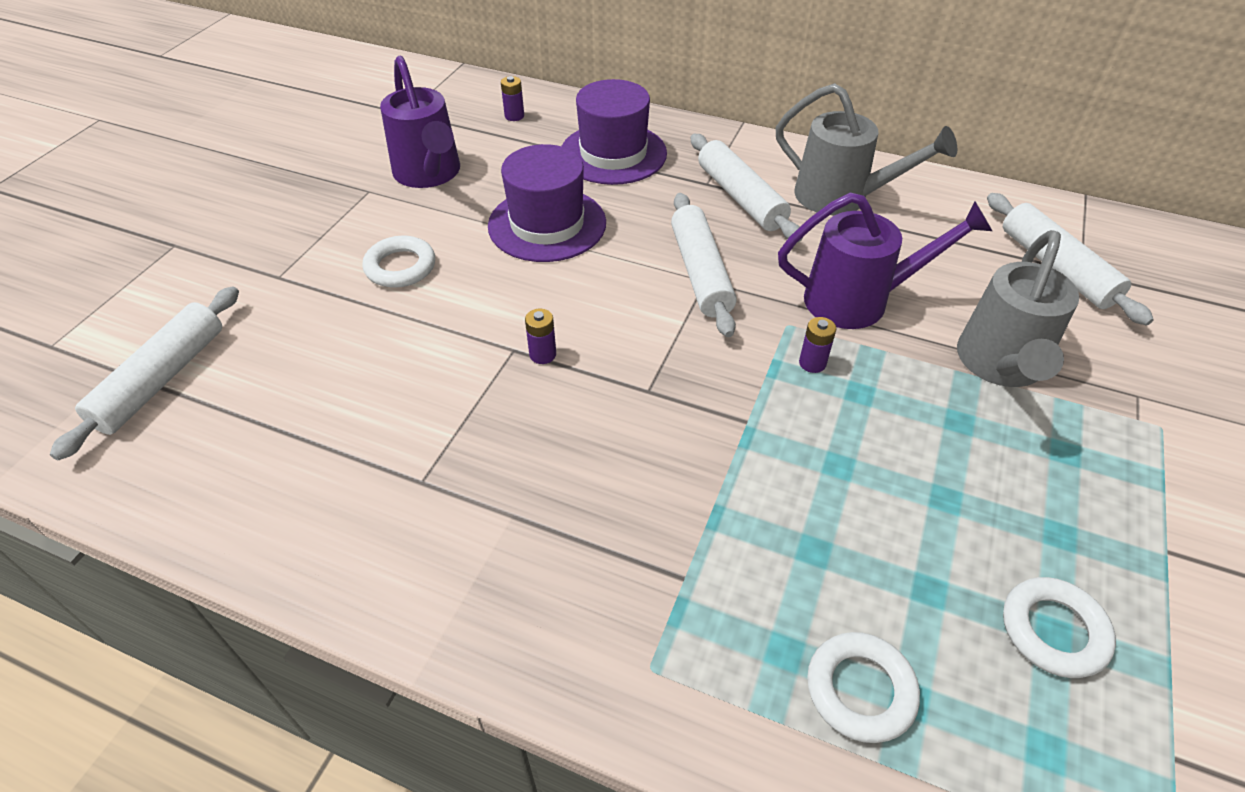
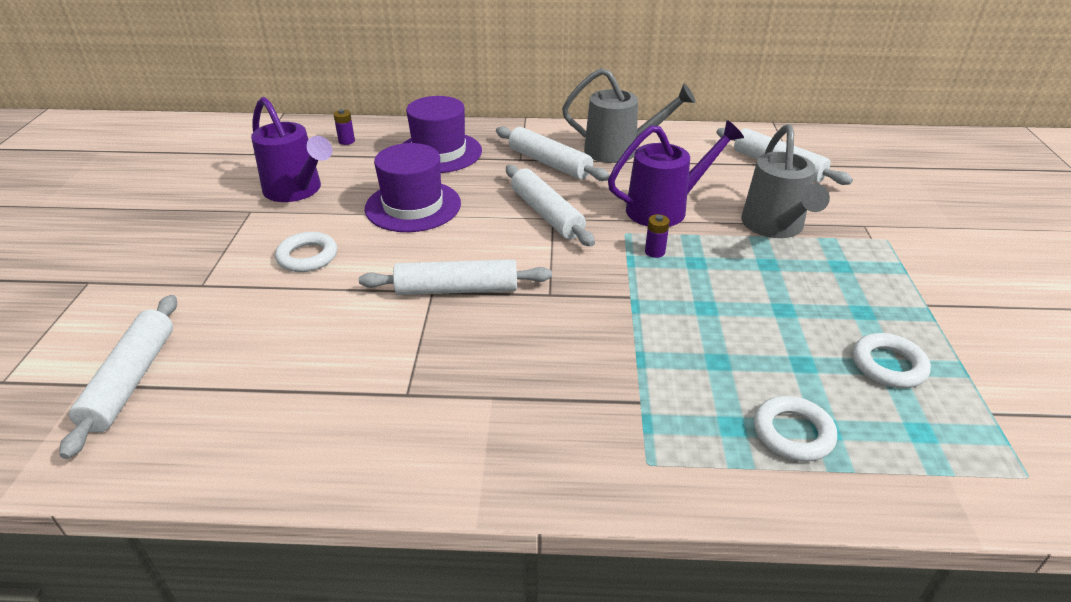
camera: 20 degrees left, 10 degrees down
purple battery [525,309,556,364] -> white rolling pin [359,259,552,295]

